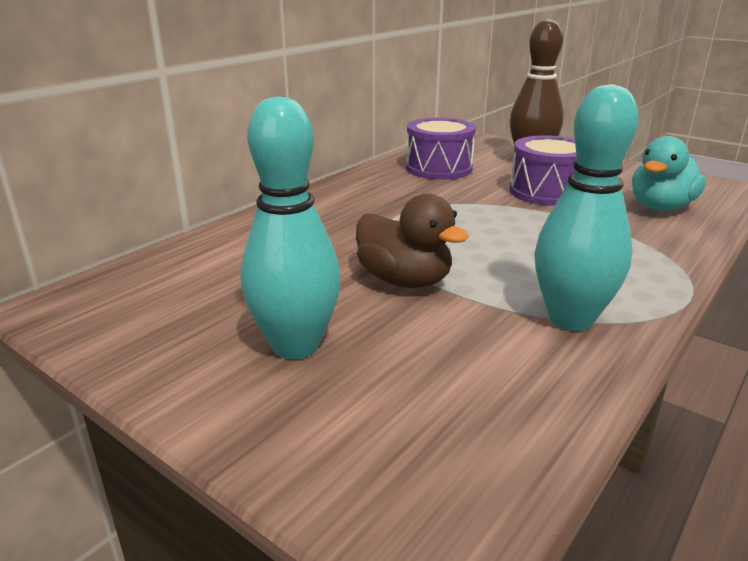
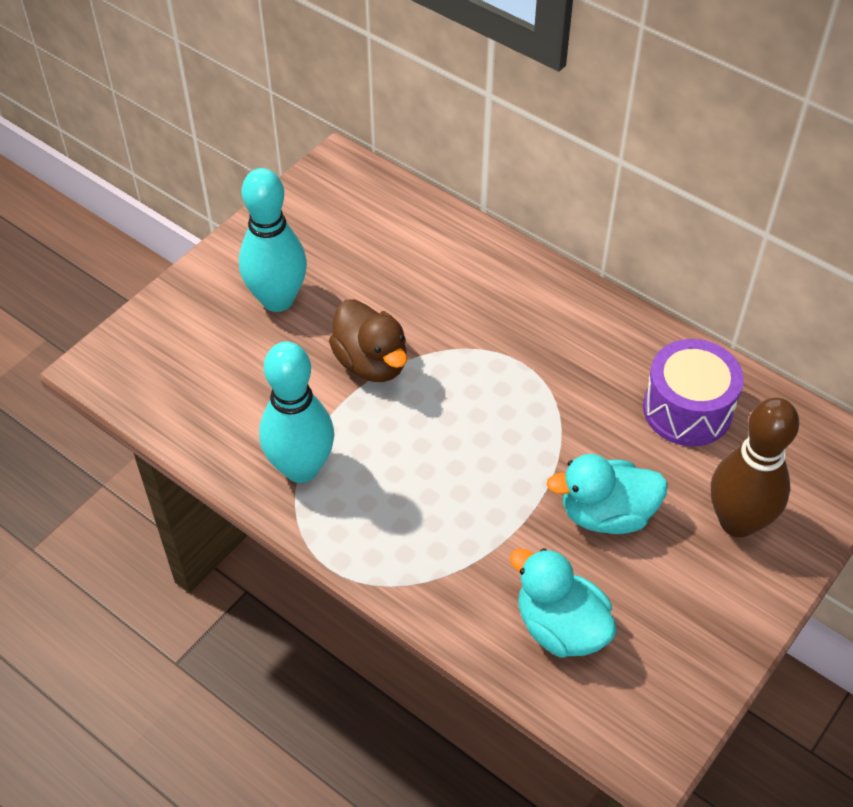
camera: 90 degrees right, 25 degrees up
brown duck [356,194,469,288] -> brown duck turned 75 degrees counterclockwise [329,299,407,382]
purple drum [510,135,577,206] -> turquoise duck [547,454,668,534]

